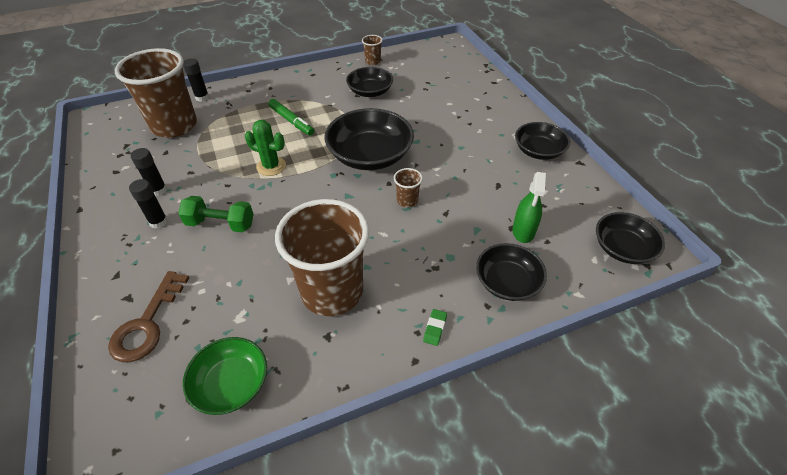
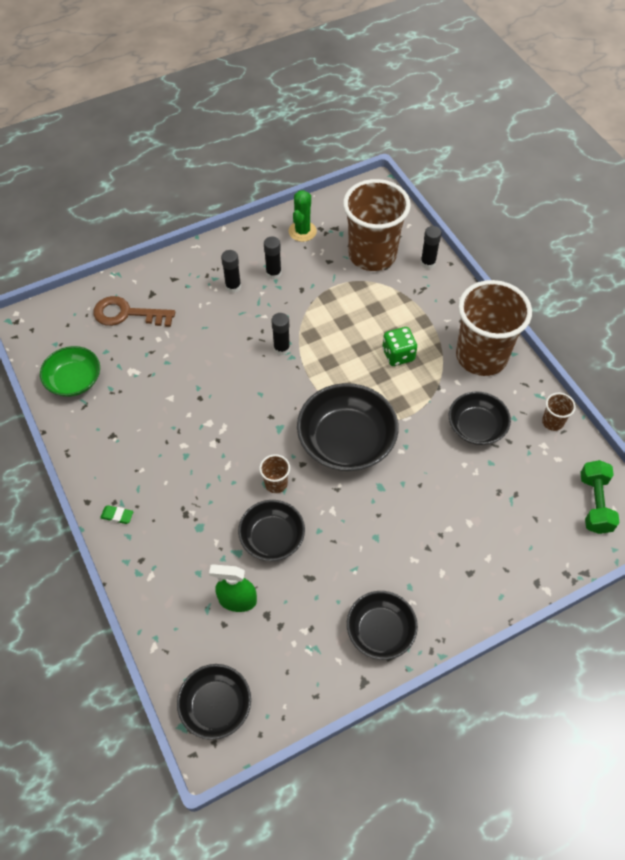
camera: 85 degrees right, 10 degrees up
green dumbbell [178,196,254,232] -> green dumbbell moved to [580,460,620,534]
green cactus [245,120,286,176] -> green cactus moved to [289,190,317,242]
green marker [268,99,314,136] -> green dice [382,327,417,366]
brown cup [275,199,369,316] -> brown cup moved to [456,280,532,376]
black bowl [476,243,547,301] -> black bowl moved to [238,500,305,561]
none -> black glue stick [271,313,290,356]

